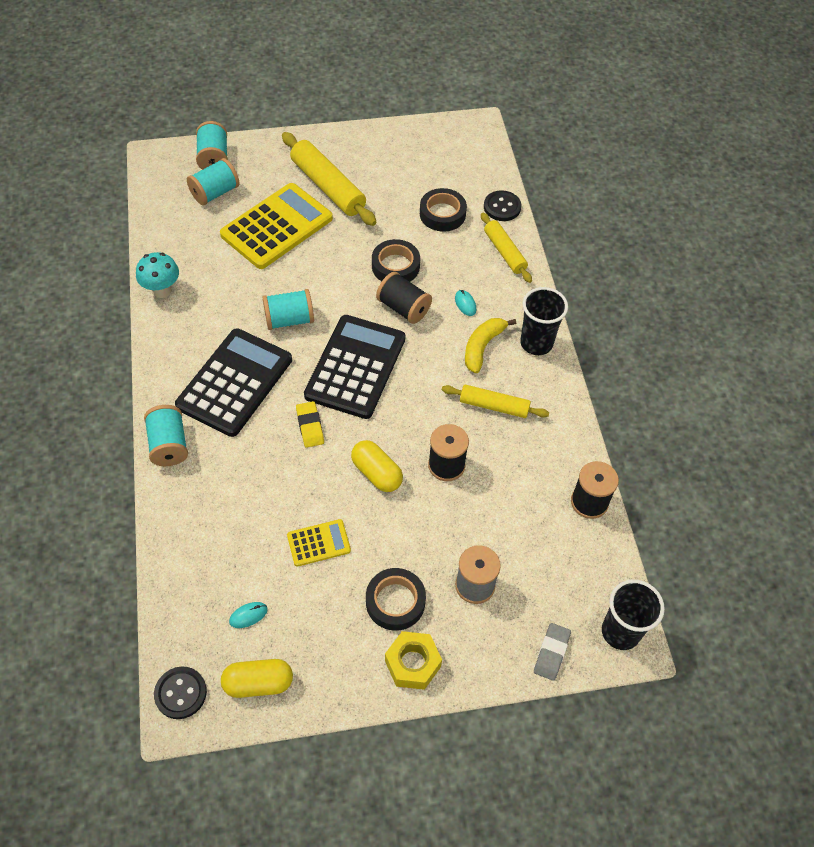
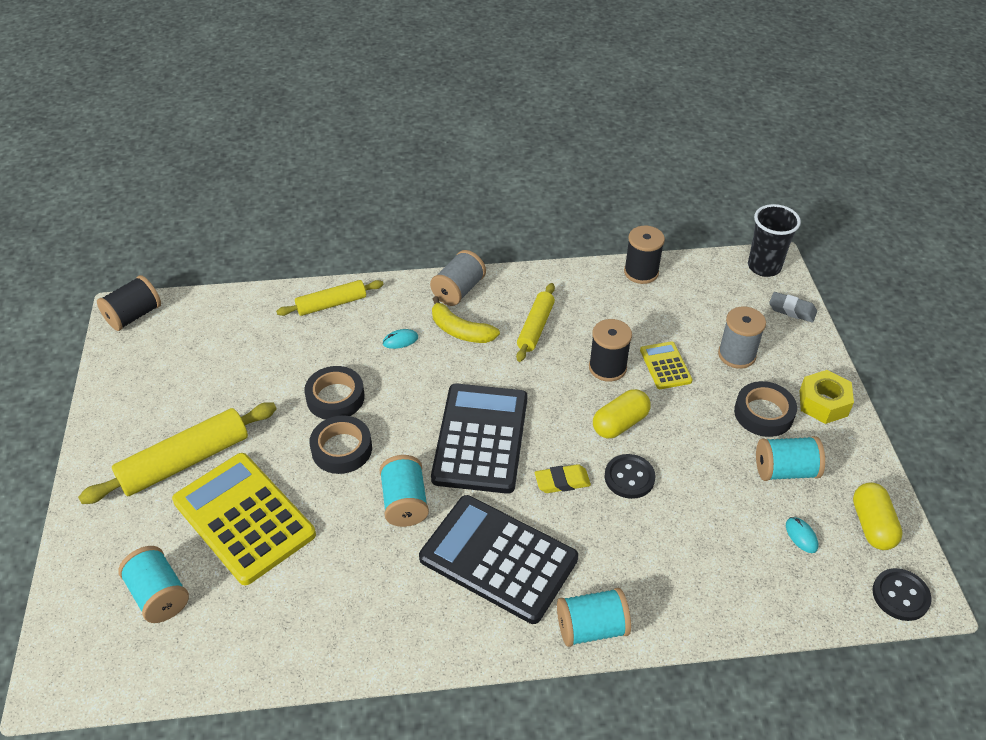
camera: 85 degrees left, 10 degrees down
turquoise mushroom [136,252,179,298] -> none
turquoise spool [196,121,228,170] -> turquoise spool moved to [756,436,825,481]
yellow calculator [287,519,351,567] -> yellow calculator moved to [640,341,693,389]
black calculator [304,315,405,419] -> black calculator turned 75 degrees clockwise [431,384,527,494]
black spool [376,272,432,324] -> black spool moved to [97,275,161,331]
black tape [420,188,467,232] -> black tape moved to [309,415,372,474]
black button [484,190,521,221] -> black button moved to [605,454,655,499]
black cup [520,287,568,355] -> grey spool [430,250,486,306]

